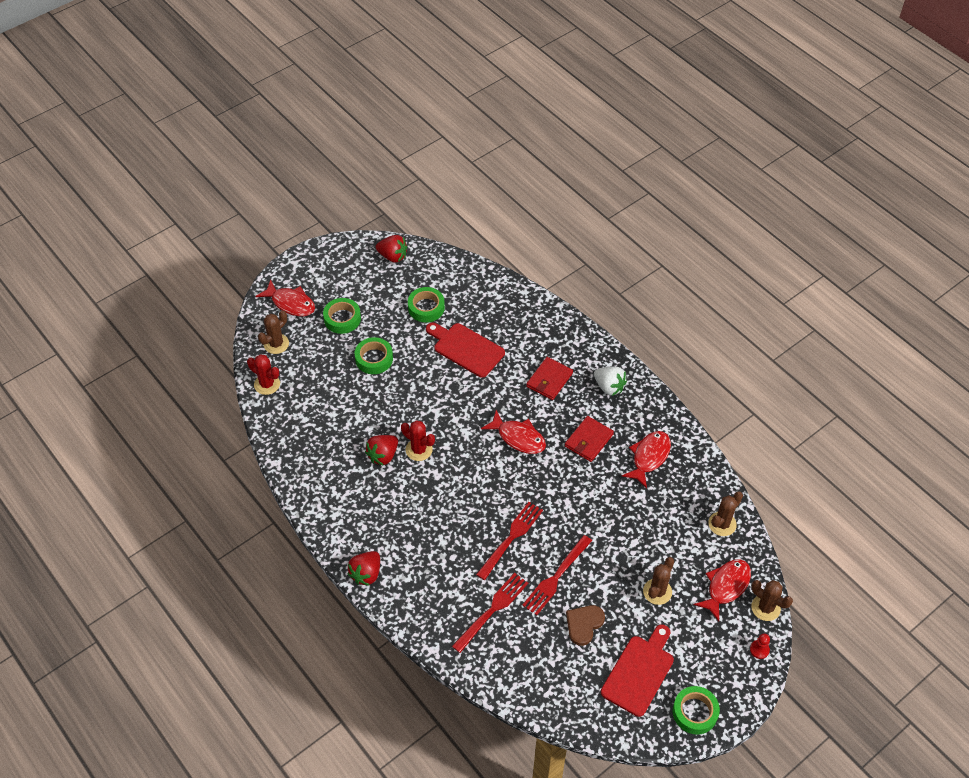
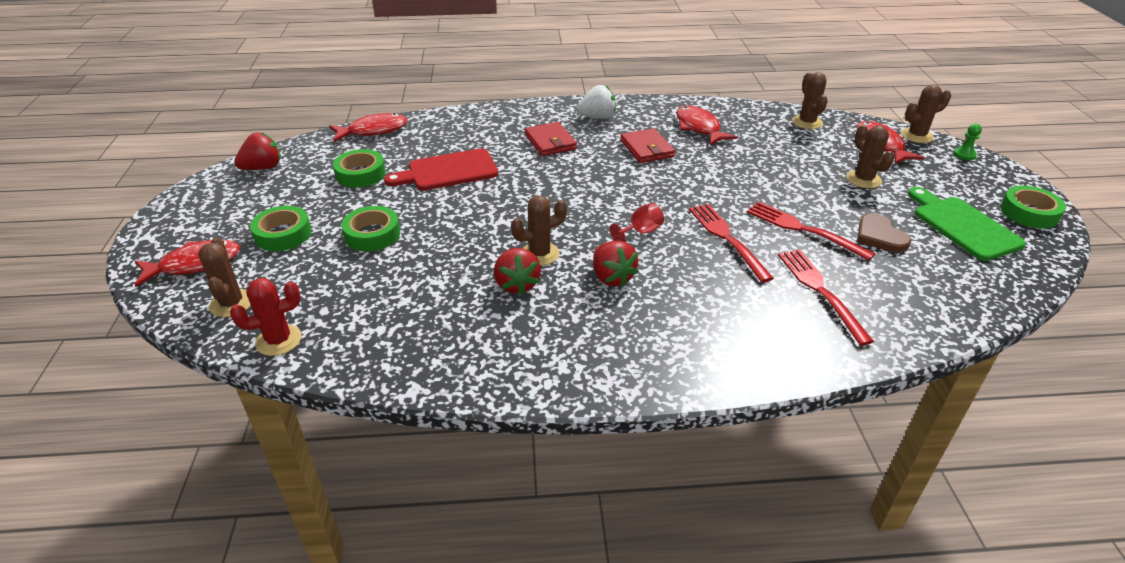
camera: 55 degrees left, 15 degrees down
red strawberry [347,551,380,586] -> red strawberry moved to [593,241,639,287]
red cactus [401,420,435,461] -> brown cactus [511,196,567,266]
red fish [481,410,546,454] -> red fish moved to [329,113,408,142]
red fork [522,535,592,615] -> red fork turned 150 degrees clockwise [747,202,876,261]
red cutting board [601,625,674,717] -> green cutting board [908,187,1026,261]
red pawn [750,633,770,659] -> green pawn [954,124,982,160]
none -> red goblet [610,203,664,242]

